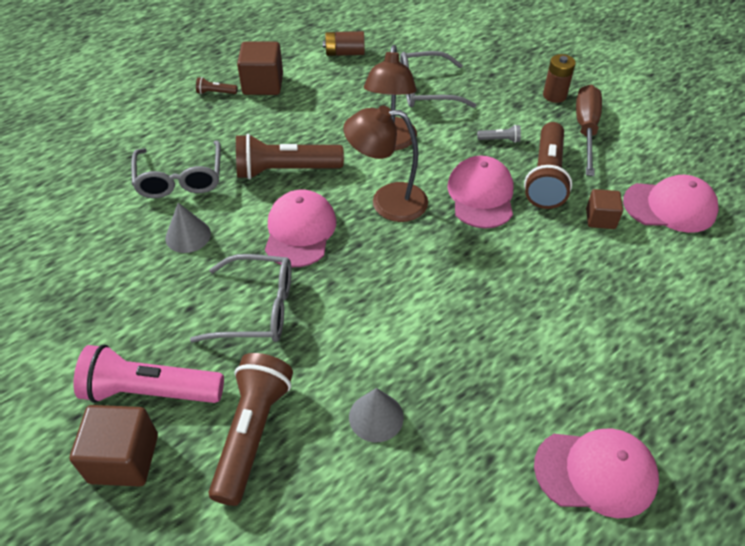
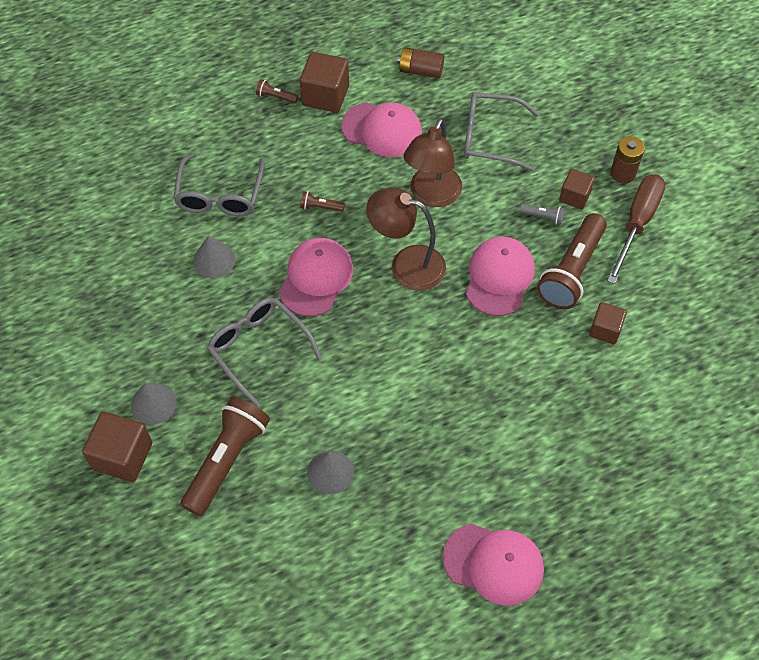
camera: 15 degrees right, 10 degrees up
pink flashlight [73,345,224,403] -> grey cone [131,383,177,425]
grey glasses [190,254,291,342] -> grey glasses turned 150 degrees counterclockwise [207,297,322,407]
brown flashlight [236,134,344,179] -> brown flashlight [300,191,345,212], size x0.42
pink cap [623,175,719,233] -> pink cap moved to [341,103,422,157]
none -> brown cube [559,169,595,209]

